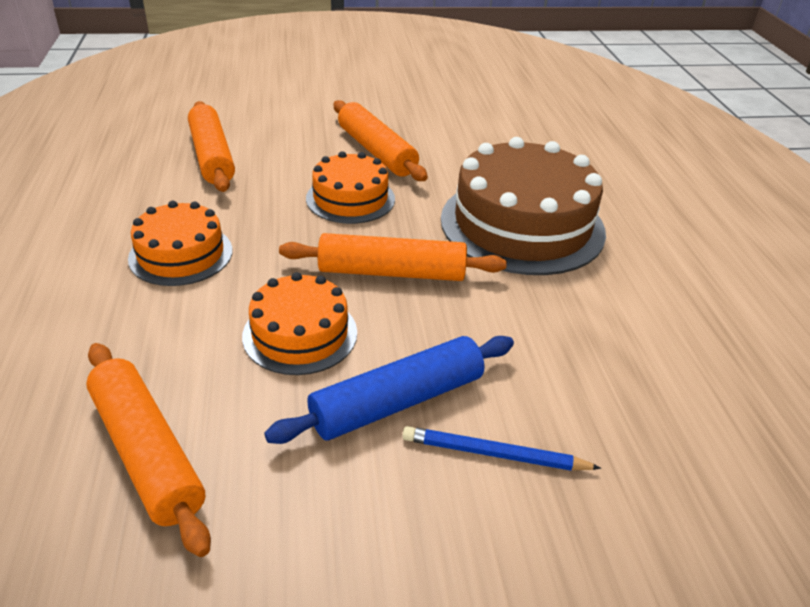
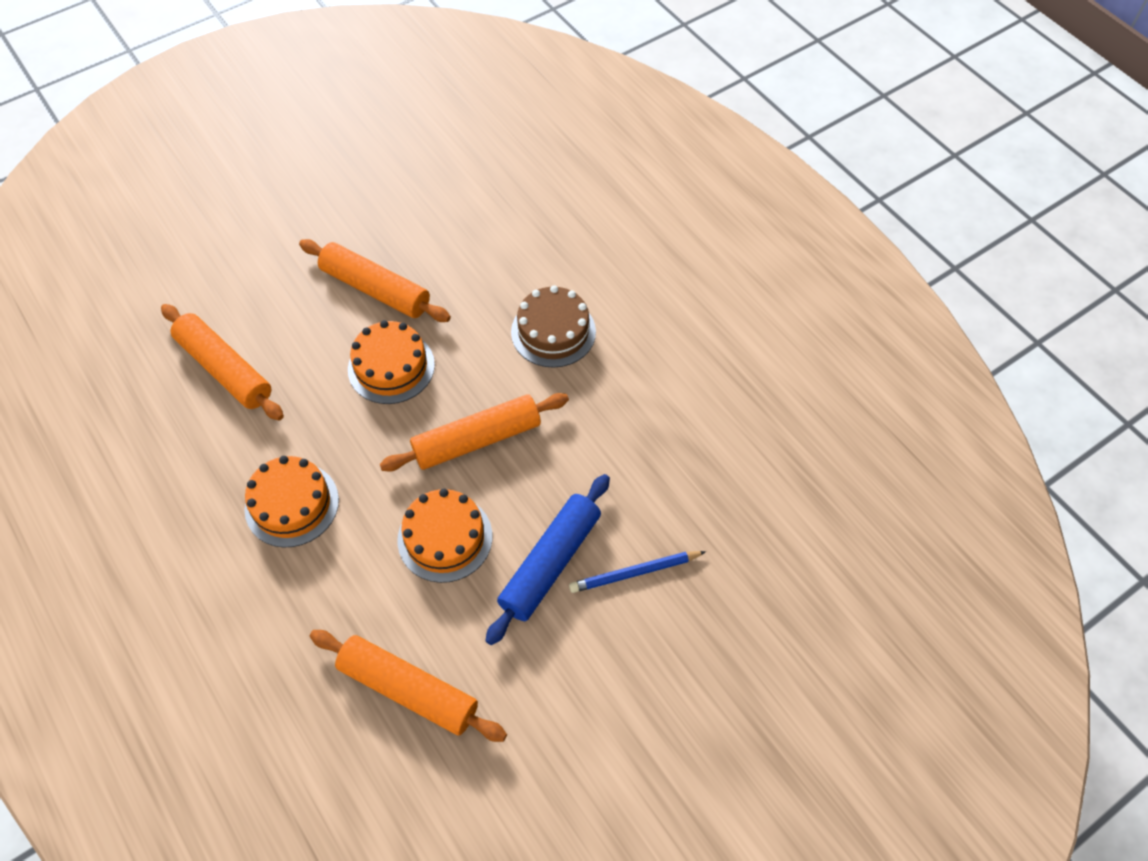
camera: 25 degrees left, 20 degrees up
brown cake [441,137,606,275] -> brown cake [511,285,596,368], size x0.56

